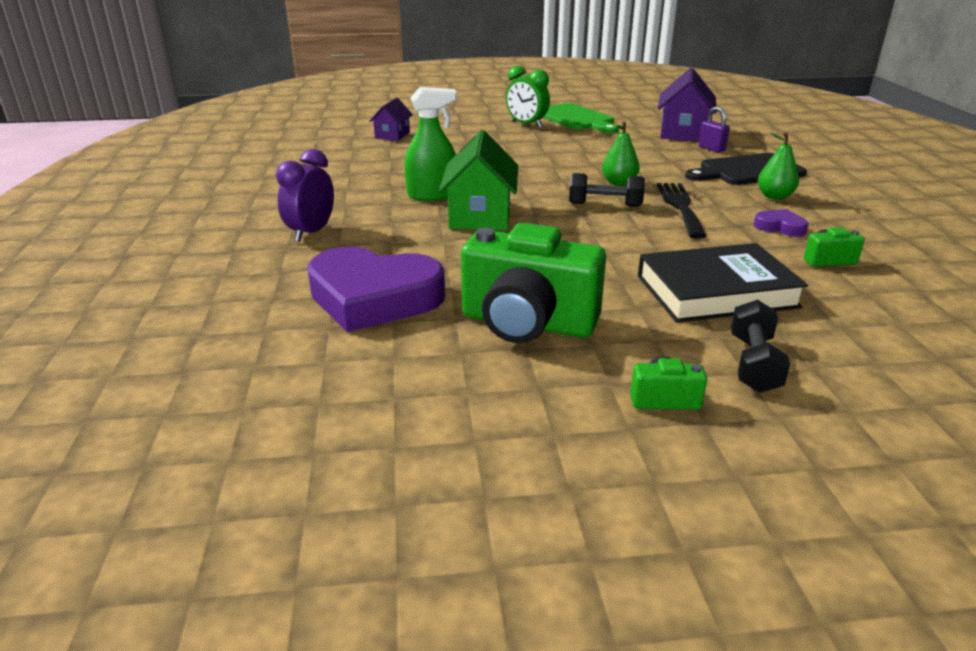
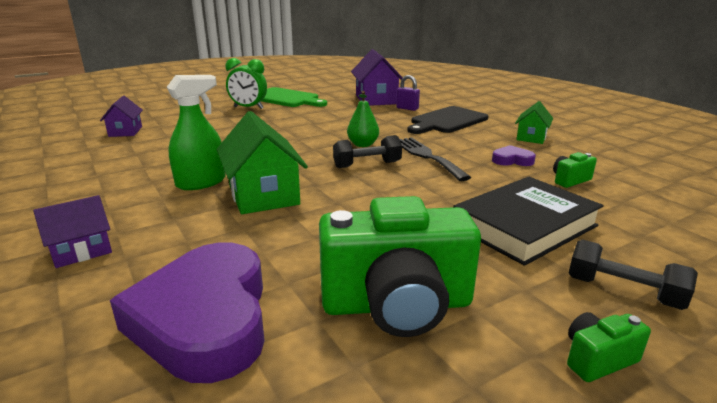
camera: 25 degrees left, 5 degrees down
purple clock [276,149,334,242] -> purple house [33,195,112,268]
purple heart [307,247,445,332] -> purple heart turned 90 degrees clockwise [110,243,265,383]
black dumbbell [731,299,790,393] -> black dumbbell turned 45 degrees counterclockwise [569,240,698,310]
green pear [758,132,799,200] -> none
none -> green house [515,101,553,144]

